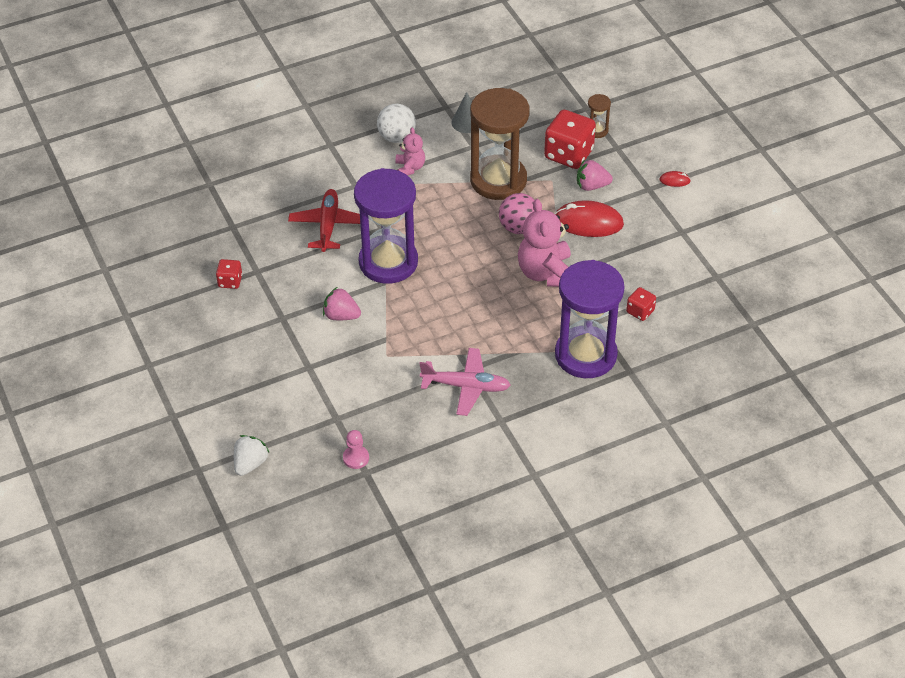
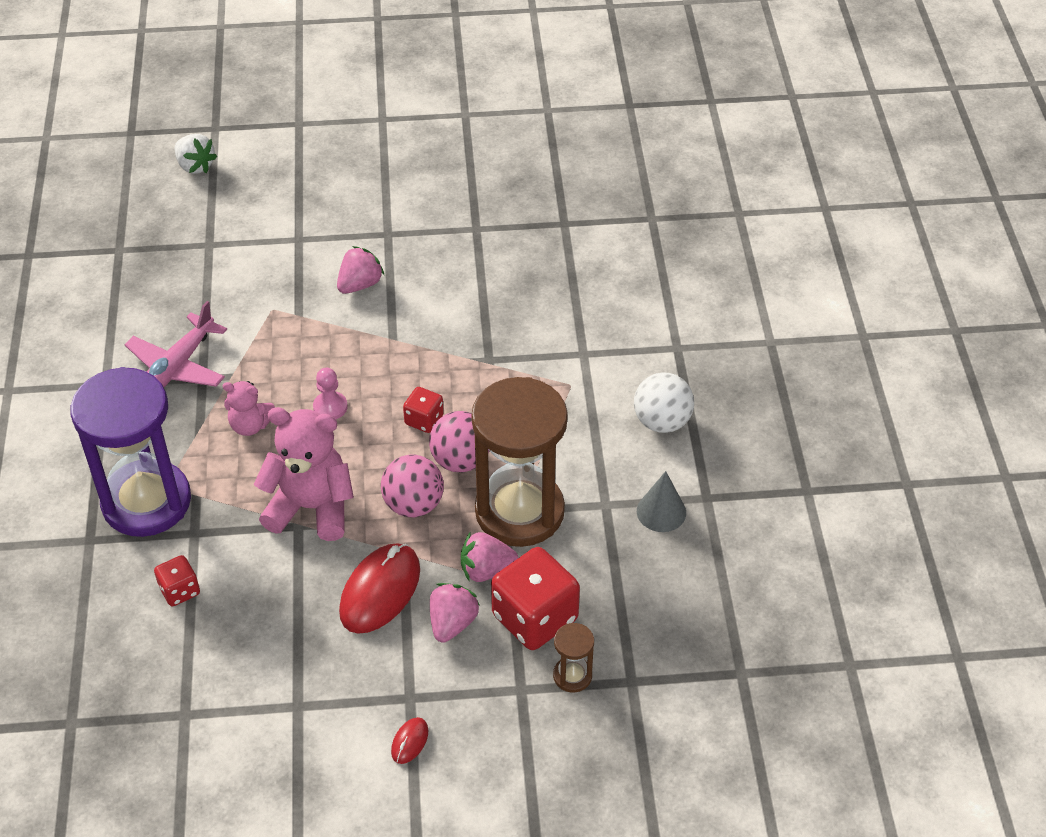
camera: 110 degrees right, 0 degrees up
red dice [216,259,242,289] -> red dice moved to [403,387,444,433]
red plane [288,189,360,252] -> none
pink pawn [343,430,369,469] -> pink pawn moved to [313,368,348,419]
purple hourglass [354,168,418,284] -> none
pink teddy bear [395,127,425,176] -> pink teddy bear moved to [223,381,275,436]
none -> pink ball [429,411,489,472]
none -> pink strawberry [461,532,518,582]

